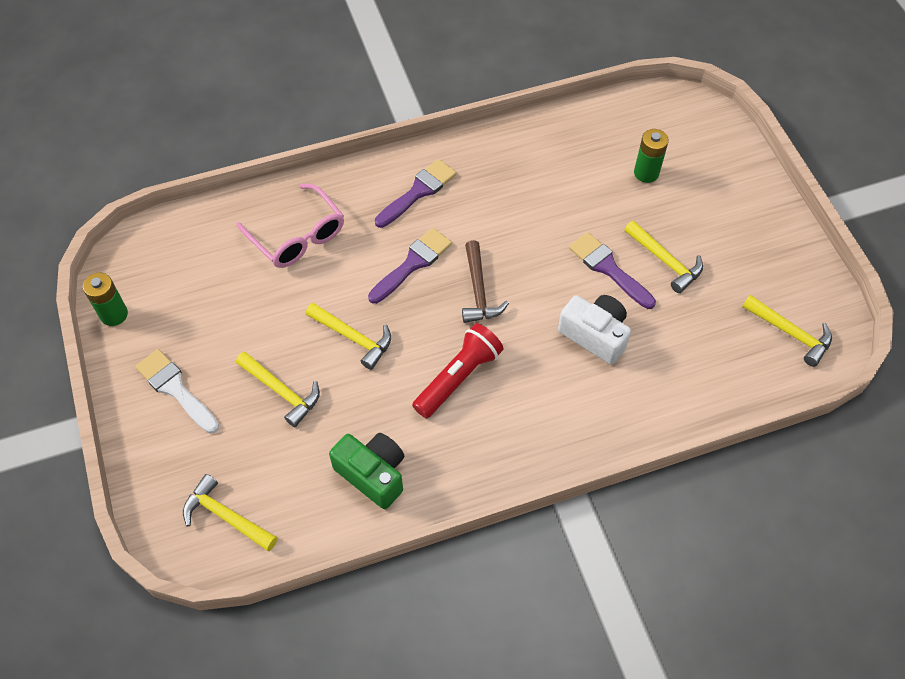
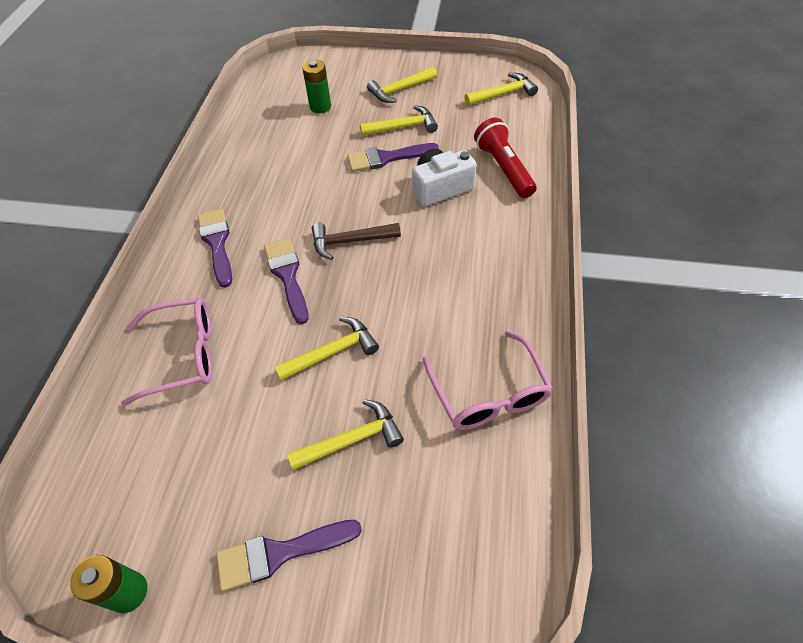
camera: 60 degrees left, 5 degrees down
white brush [135,349,219,433] -> purple brush [216,520,362,591]
yellow hammer [183,474,278,551] -> yellow hammer moved to [367,67,437,103]
green camera [329,433,404,509] -> pink glasses [423,331,553,430]
red flashlight [412,323,503,418] -> red flashlight moved to [474,118,537,198]
brown hammer [462,240,509,323] -> brown hammer turned 150 degrees clockwise [312,222,401,260]

